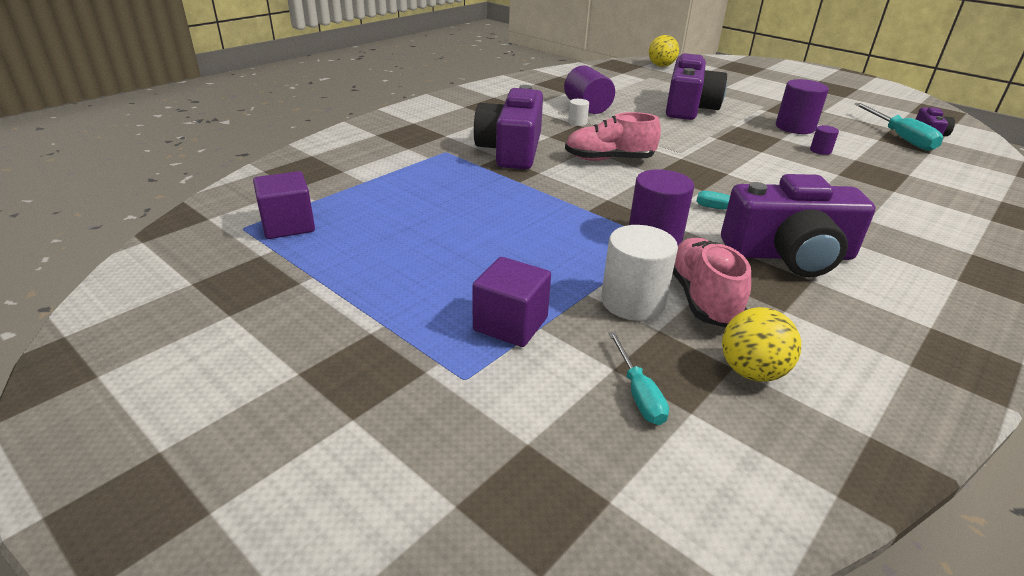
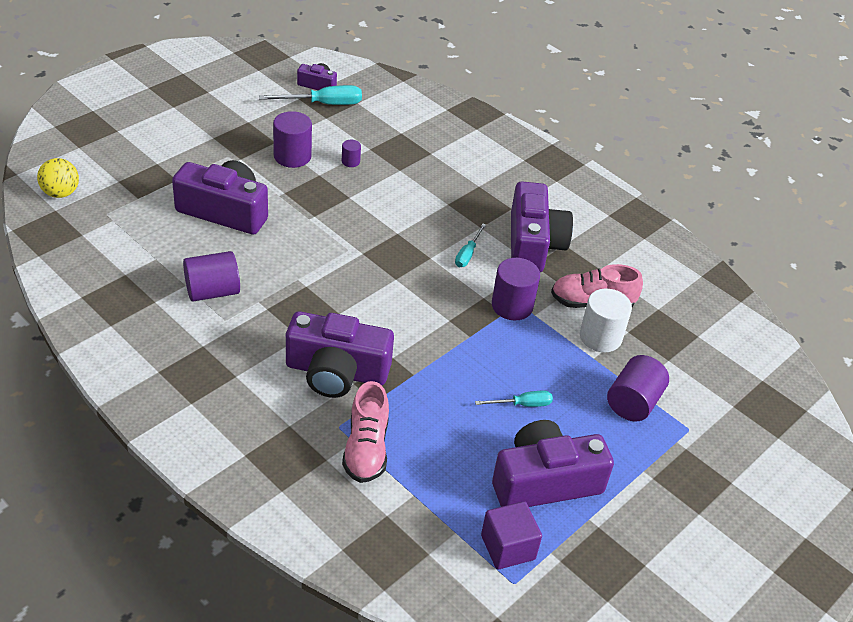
camera: 90 degrees left, 10 degrees up
purple cube [472,257,551,347] -> purple cylinder [607,355,669,421]
pink shoe [565,112,661,161] -> pink shoe moved to [342,381,389,483]
white cylinder [568,99,589,126] -> none
turquoise screwdriver [608,332,669,425] -> turquoise screwdriver moved to [475,391,553,407]
yellow ball [722,307,801,382] -> none
none -> purple camera [492,420,614,507]

